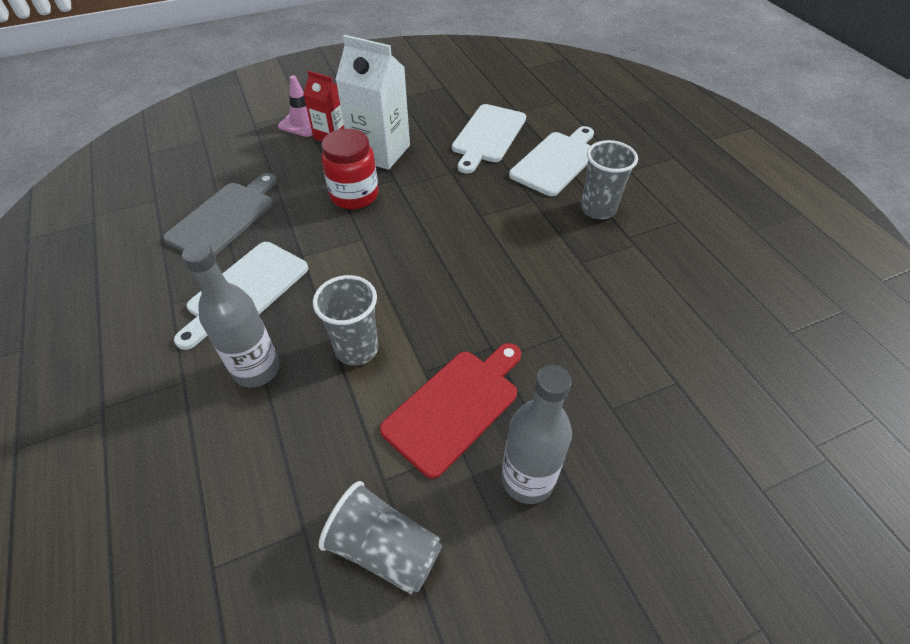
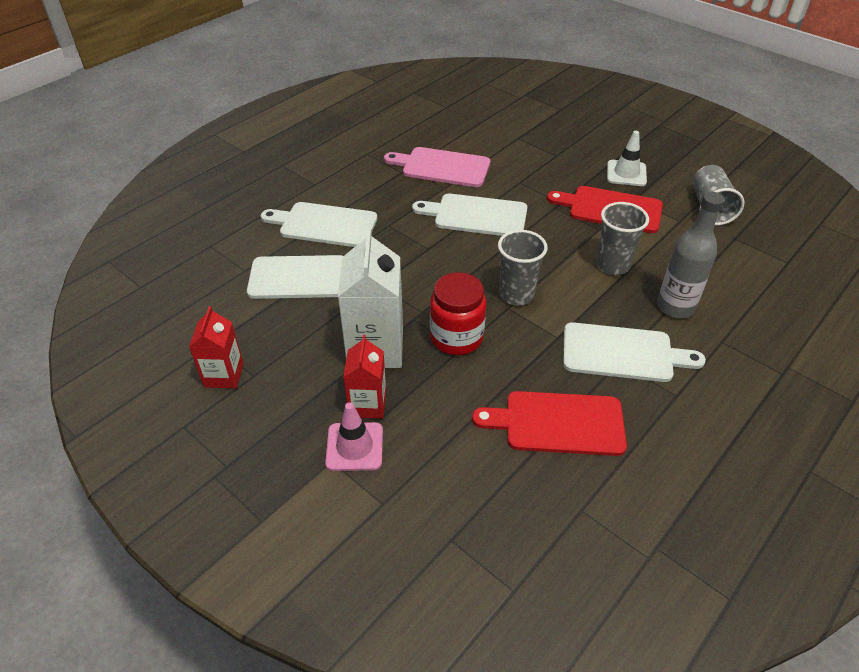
camera: 115 degrees left, 5 degrees down
grey cutting board [163,173,277,256] -> red cutting board [472,391,627,456]
grey bottle [501,365,572,504] -> white traffic cone [607,131,647,186]
grey cup [581,140,638,219] -> grey cup moved to [498,230,548,305]
none -> red carton [189,306,244,388]
none -> pink cutting board [384,147,490,187]
none -> white cutting board [412,194,527,236]

